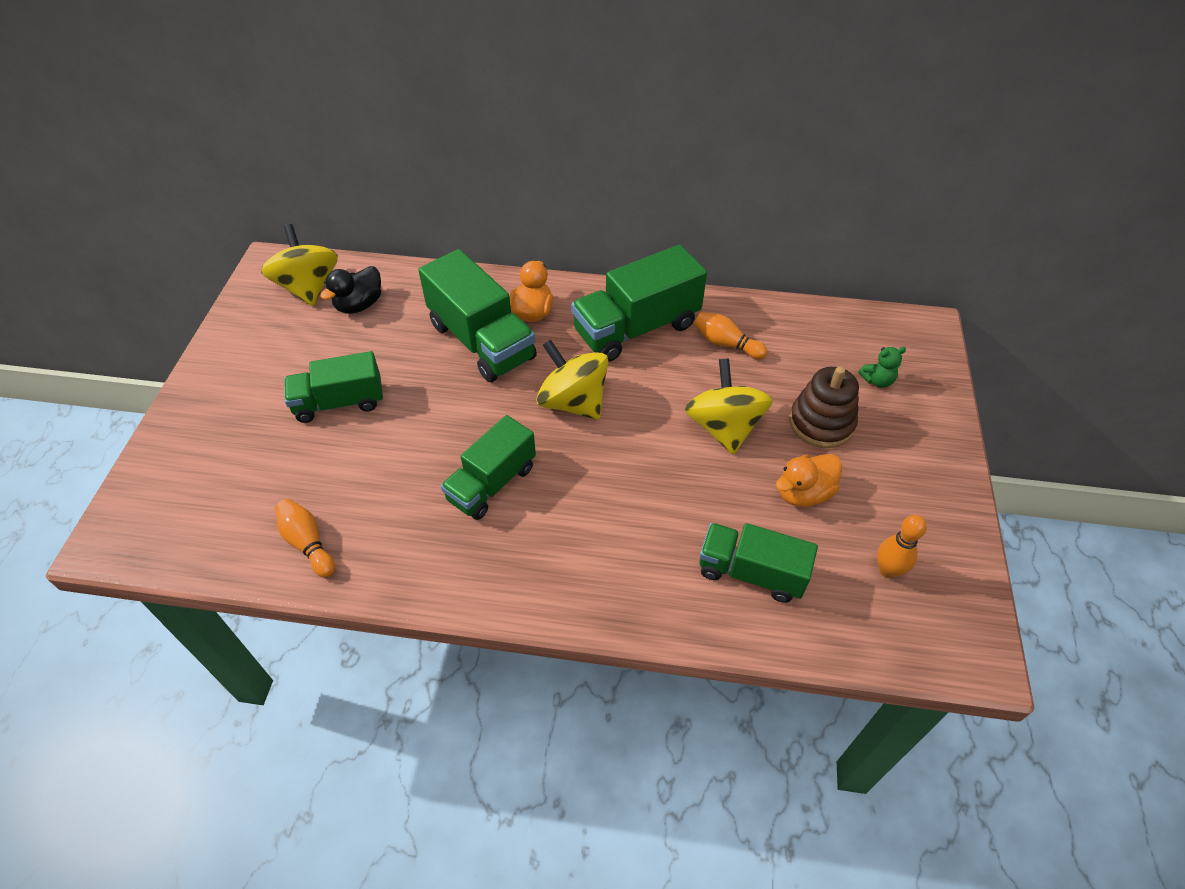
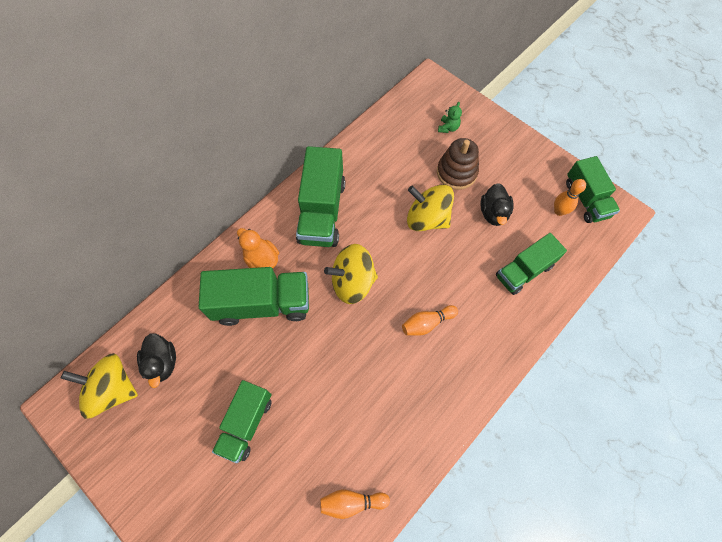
camera: 55 degrees left, 15 degrees up
green truck [441,415,536,520] -> green truck moved to [566,156,620,223]
orange bowling pin [694,312,768,359] -> orange bowling pin moved to [402,305,458,336]
orange duck [776,454,842,507] -> black duck [480,183,514,226]

